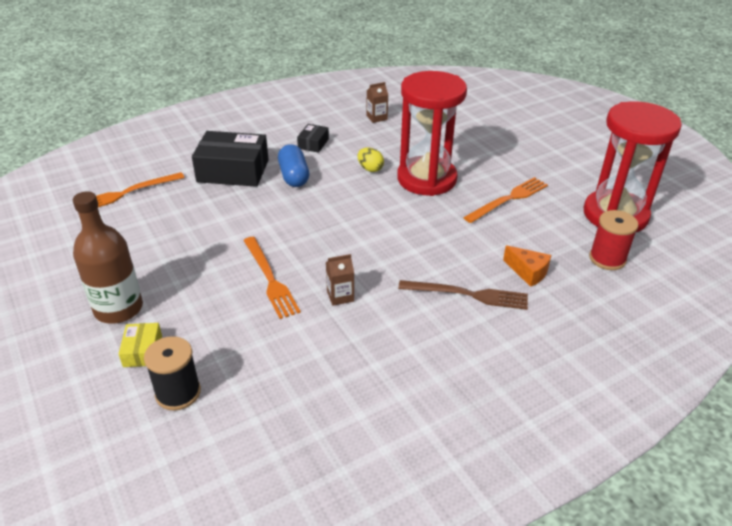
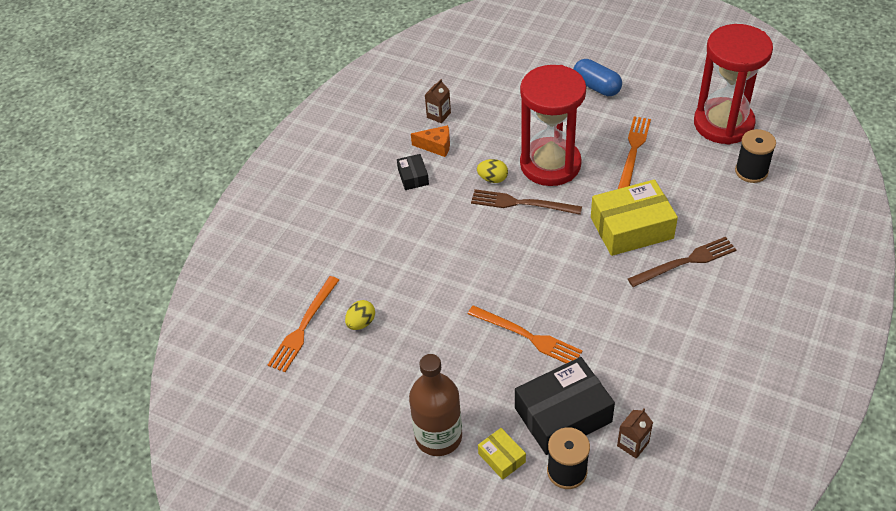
camera: 30 degrees left, 10 degrees up
black box [192,131,269,187] -> black box moved to [515,357,615,455]
blue capsule [278,144,309,187] -> blue capsule moved to [573,59,622,96]
brown carton [326,254,354,306] -> brown carton moved to [617,409,653,459]
orange cheese [503,245,551,287] -> orange cheese moved to [411,125,450,157]
red spool [589,210,639,270] -> black spool [735,129,776,183]
none -> yellow egg [345,300,375,330]
none -> brown fork [471,189,582,215]
none -> yellow box [591,179,678,256]

